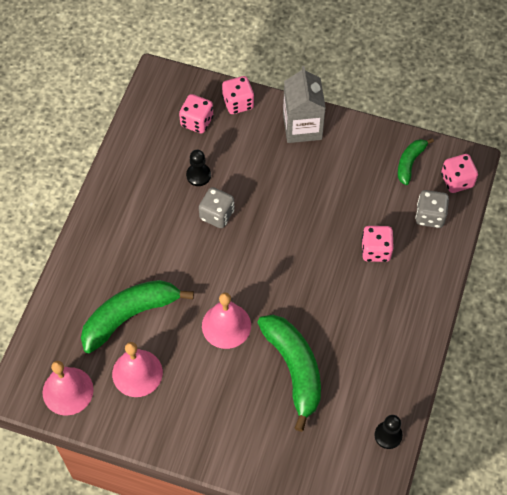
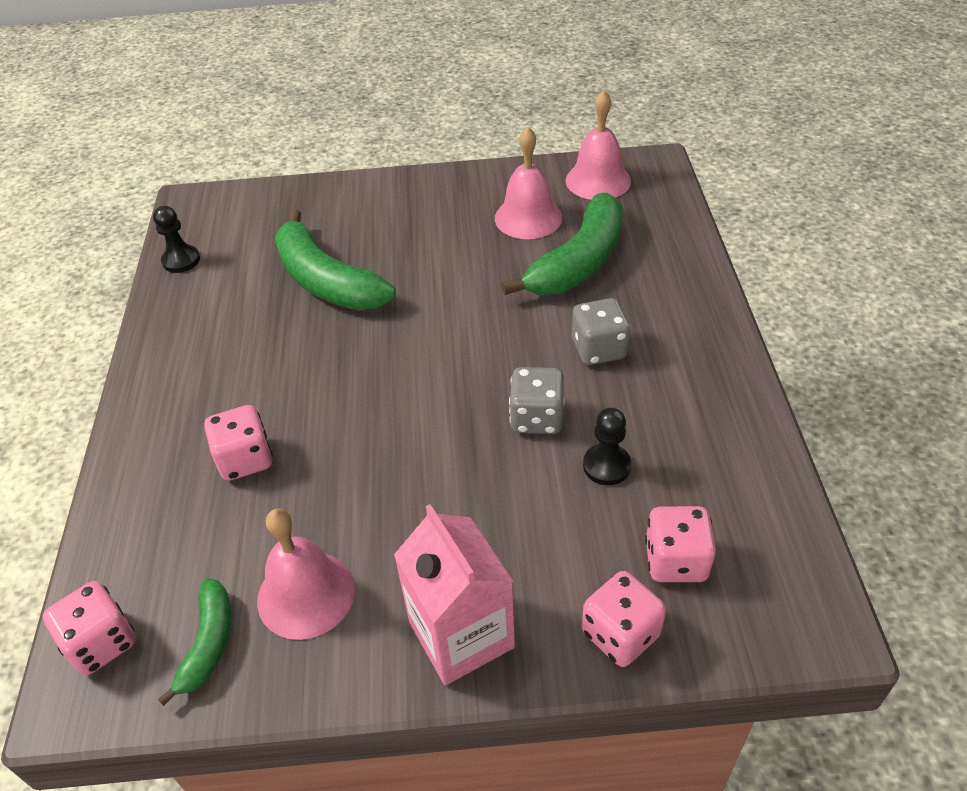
camera: 160 degrees right, 15 degrees down
pink bell [202,293,251,349] -> pink bell moved to [257,509,355,640]
grey carton [283,66,326,143] -> pink carton [394,504,515,685]
grey dice [415,190,449,228] -> grey dice moved to [572,298,631,365]

